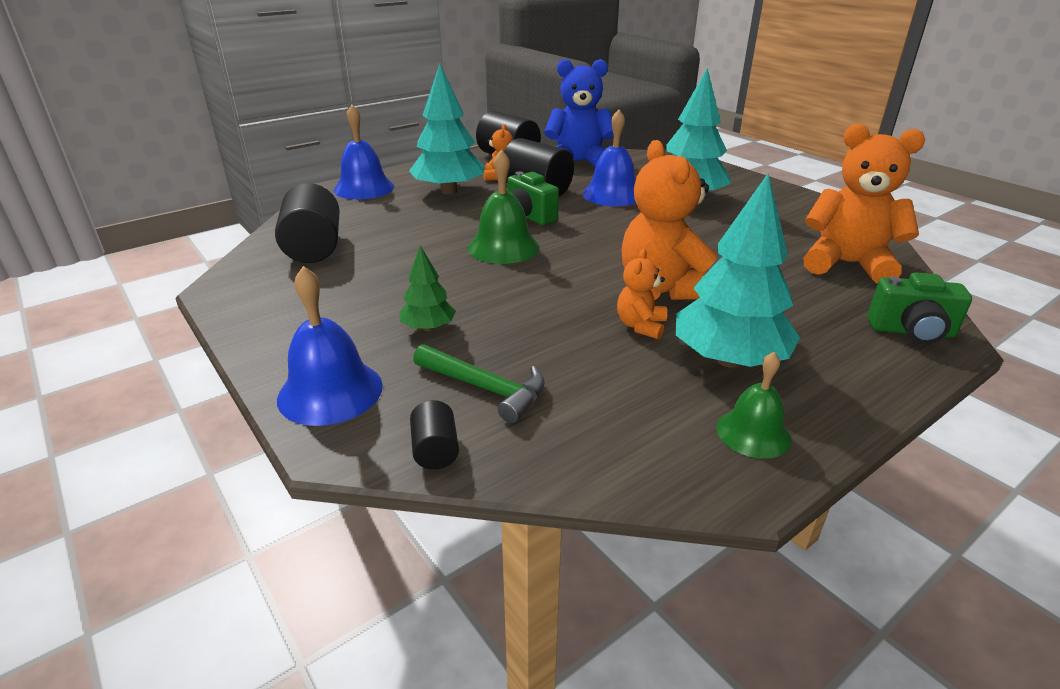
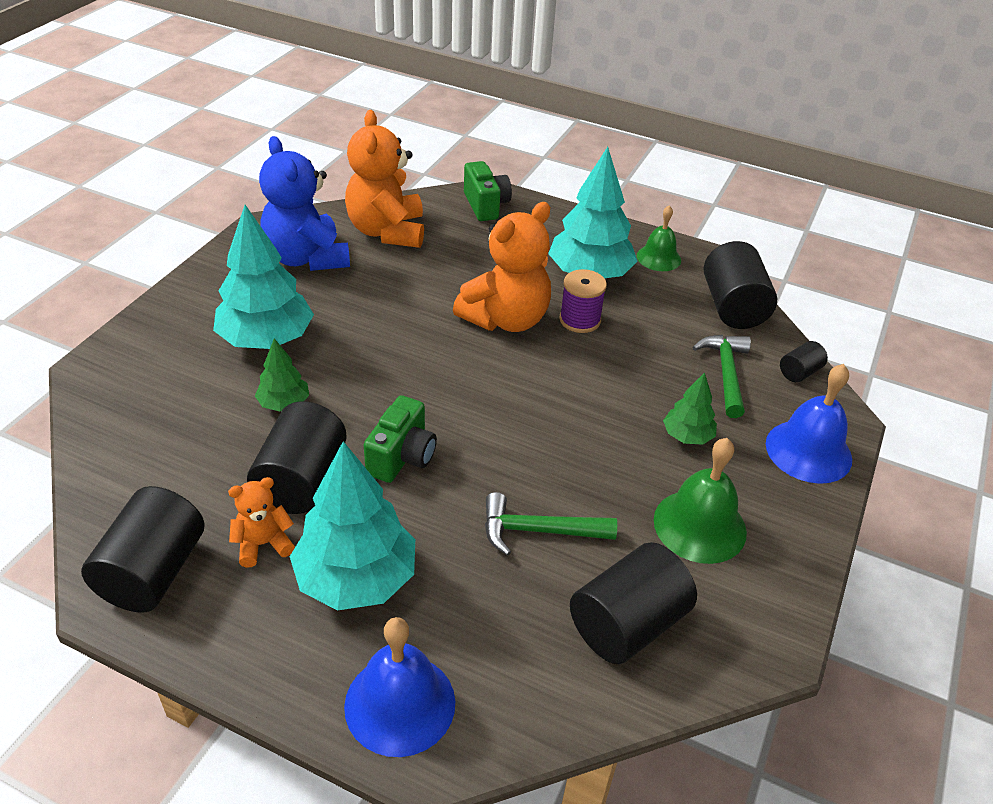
camera: 120 degrees left, 10 degrees up
green bell [468,149,540,264] -> green bell moved to [654,438,747,564]
blue teddy bear [544,59,614,167] -> blue teddy bear moved to [259,136,350,271]
blue bell [582,110,636,206] -> green tree [255,338,309,411]
orange teddy bear [617,249,667,339] -> purple spool [559,269,607,333]
none -> green hammer [485,492,617,556]
none -> black cylinder [704,241,777,329]

